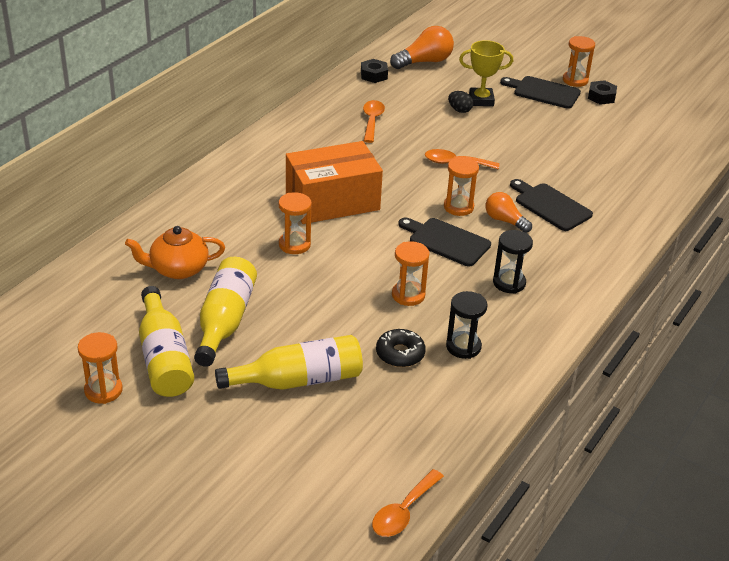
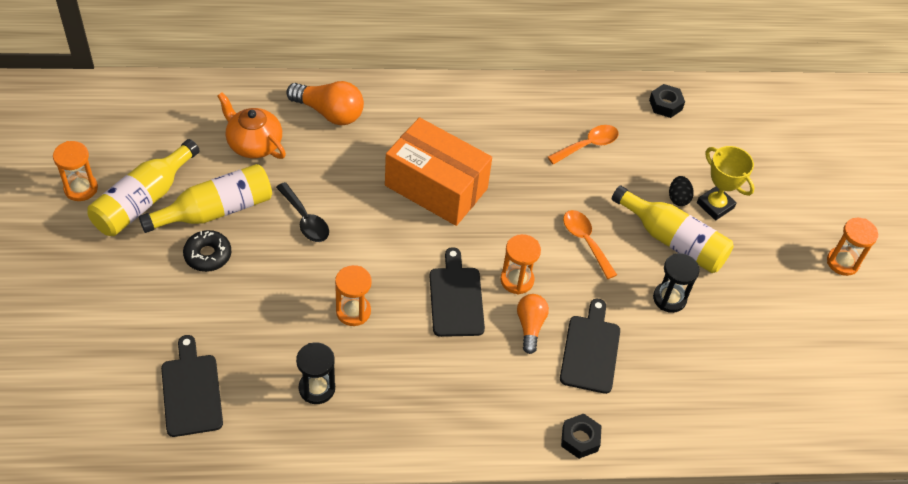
camera: 50 degrees right, 15 degrees up
yellow bottle [215,335,363,390] -> yellow bottle moved to [612,186,734,273]
orange hourglass [279,192,312,254] -> none
orange spoon [372,469,444,537] -> none
black donut [376,329,426,367] -> black donut moved to [183,230,231,272]
orange light bulb [390,26,454,69] -> orange light bulb moved to [286,81,364,125]
black hourglass [493,230,533,294] -> black hourglass moved to [653,253,700,313]
black cutting board [500,76,581,109] -> black cutting board moved to [161,335,223,437]
black nut [588,80,617,105] -> black nut moved to [561,414,602,459]
none -> black spoon [276,182,329,242]

